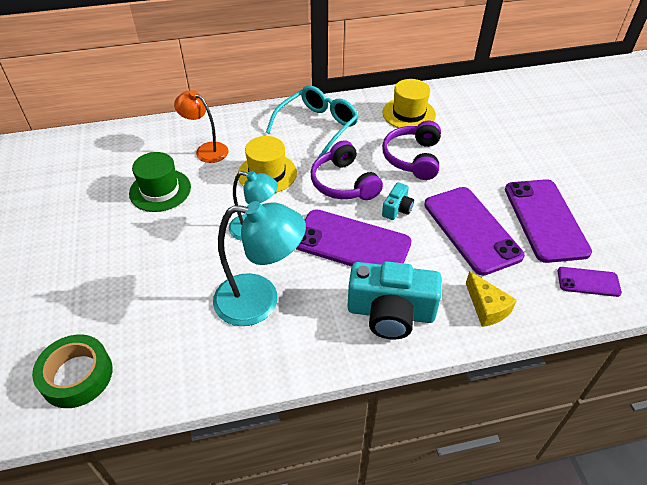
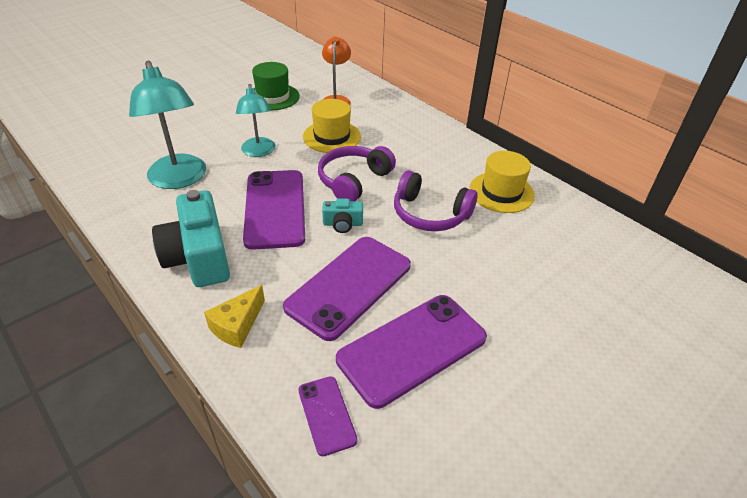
camera: 60 degrees right, 5 degrees down
green tape [32,334,113,408] -> none
turquoise glasses [266,85,359,158] -> none
purple headphones [382,121,441,180] -> purple headphones turned 135 degrees counterclockwise [394,170,478,231]

